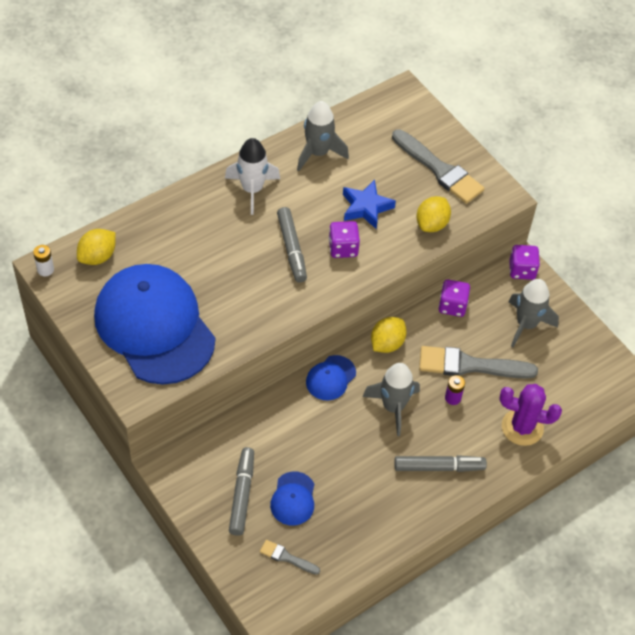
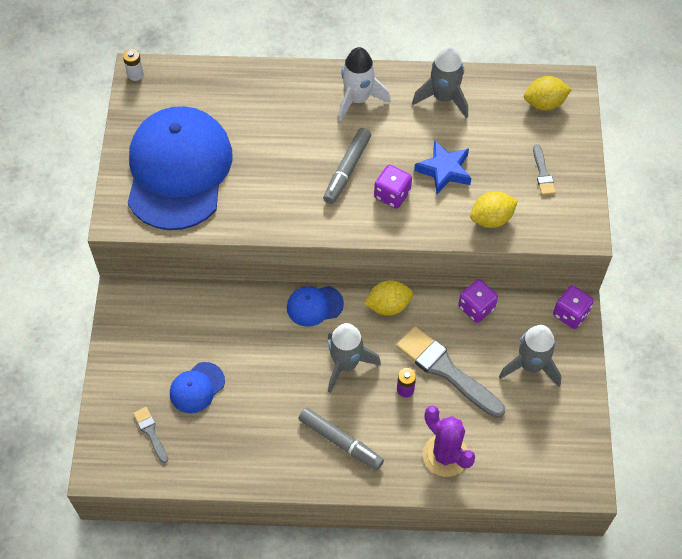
camera: 40 degrees right, 5 degrees up
yellow lemon [77,229,116,265] -> yellow lemon moved to [524,76,572,111]
grey marker [229,447,254,536] -> none
grey brush [392,129,484,204] -> grey brush [533,144,556,195], size x0.49

